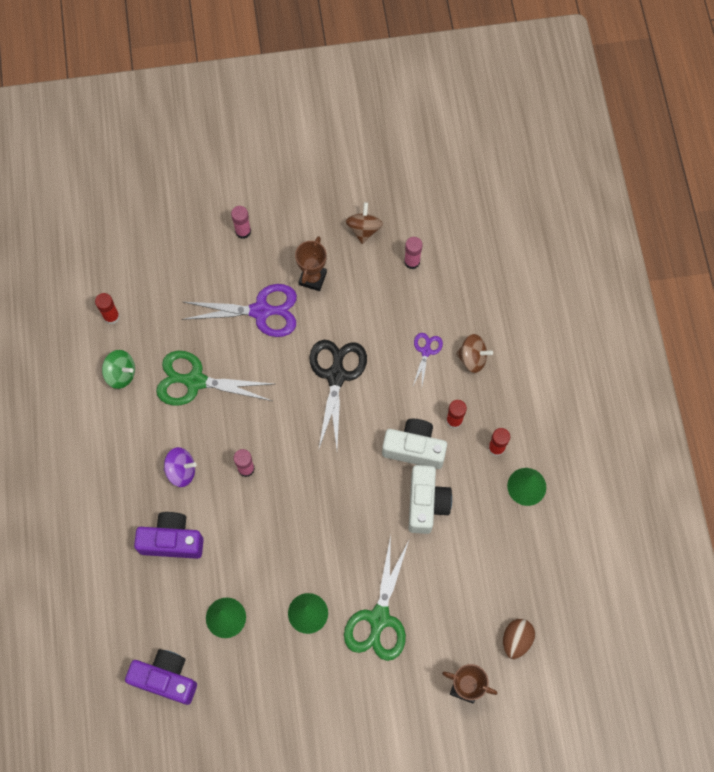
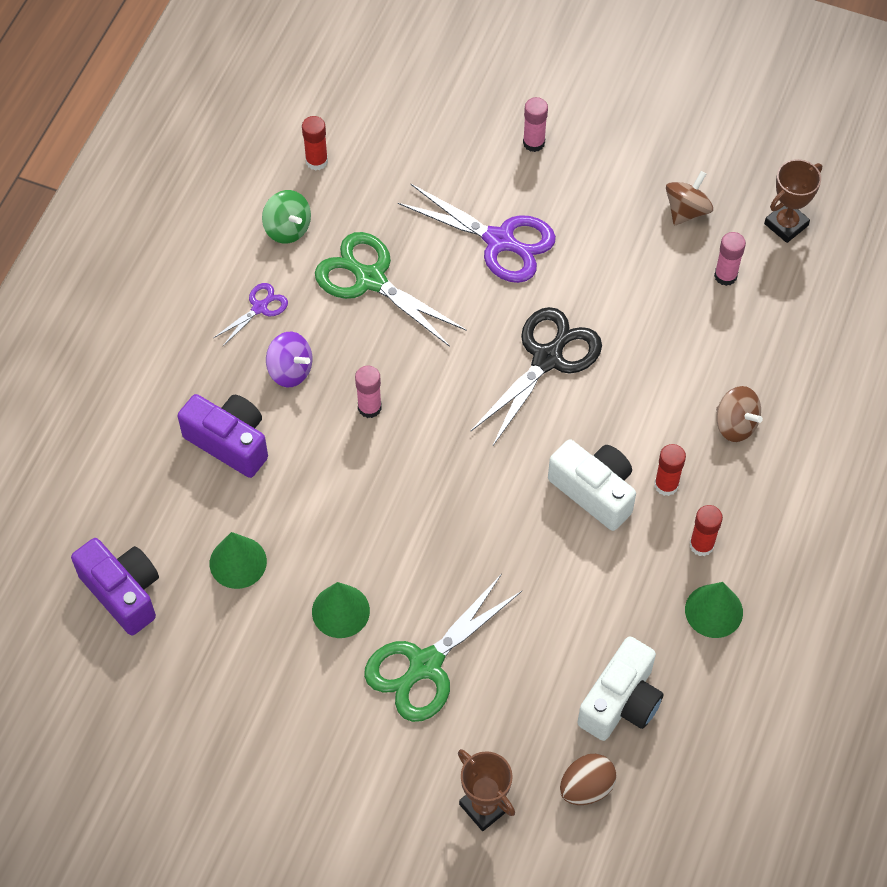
camera: 30 degrees right, 10 degrees down
brown trophy [295,236,327,291] -> brown trophy moved to [764,159,822,243]
white camera [409,465,452,534] -> white camera moved to [577,636,664,741]
purple scissors [413,333,443,386] -> purple scissors moved to [214,283,288,347]

